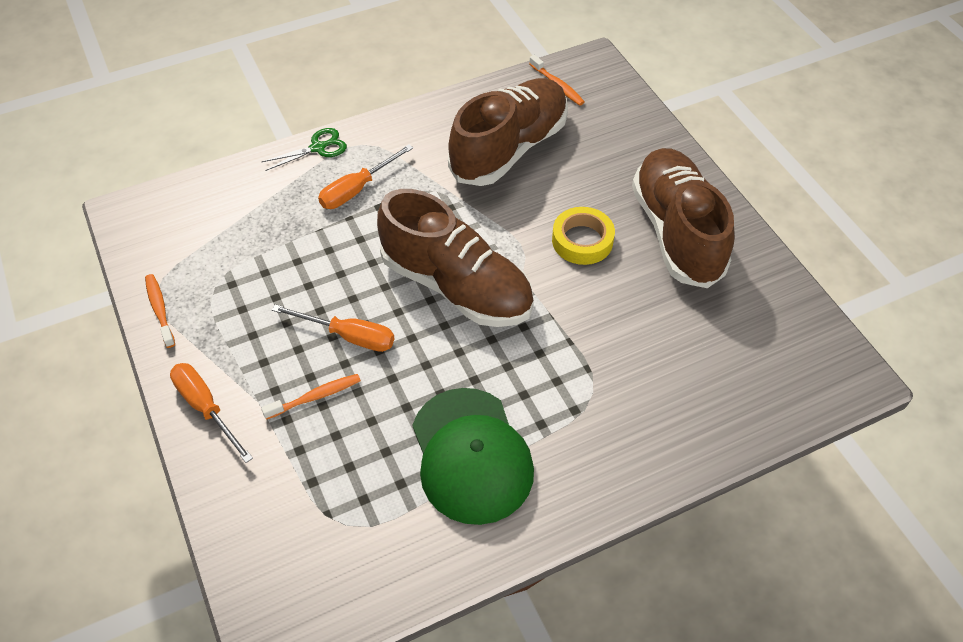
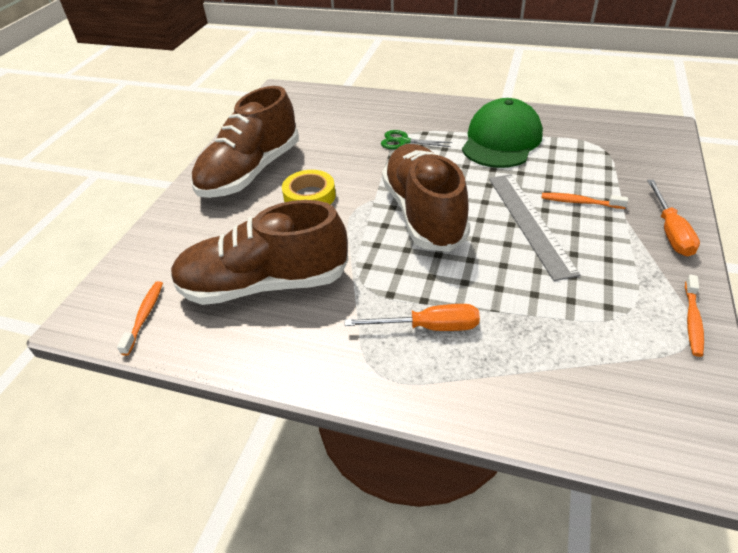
camera: 135 degrees left, 10 degrees down
green scissors [262,128,347,171] -> green scissors moved to [381,130,452,149]
orange screwdriver [272,304,394,352] -> grey ruler [489,174,581,281]

